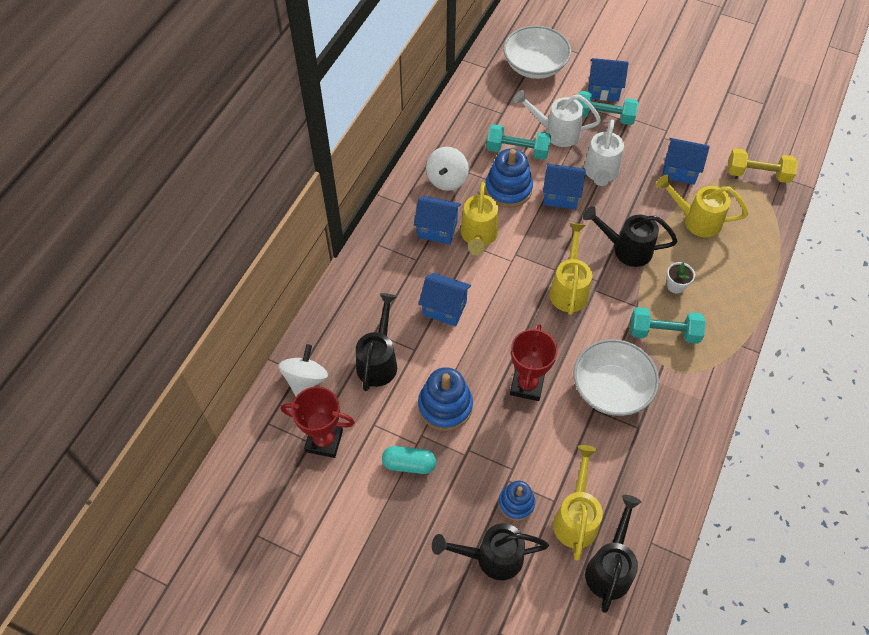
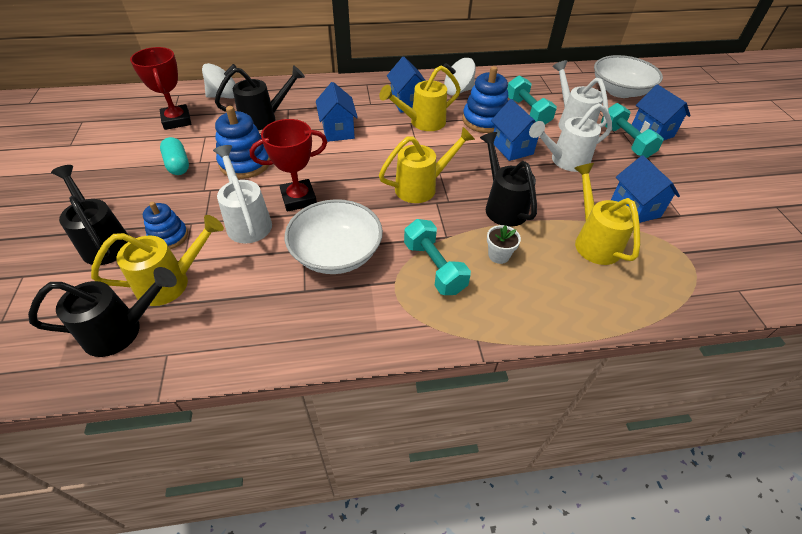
camera: 55 degrees right, 10 degrees down
yellow dumbbell [727,148,798,183] -> none
none -> white watering can [213,145,272,244]

